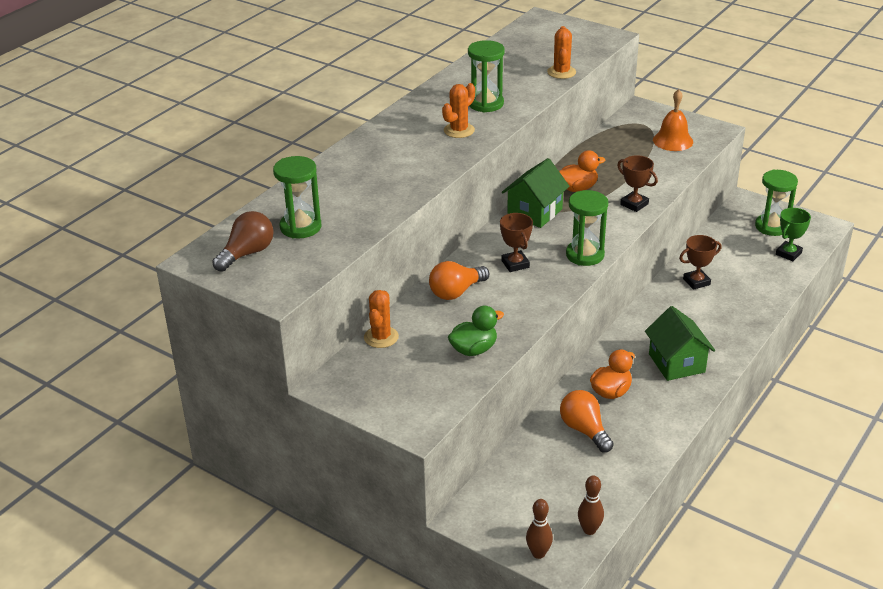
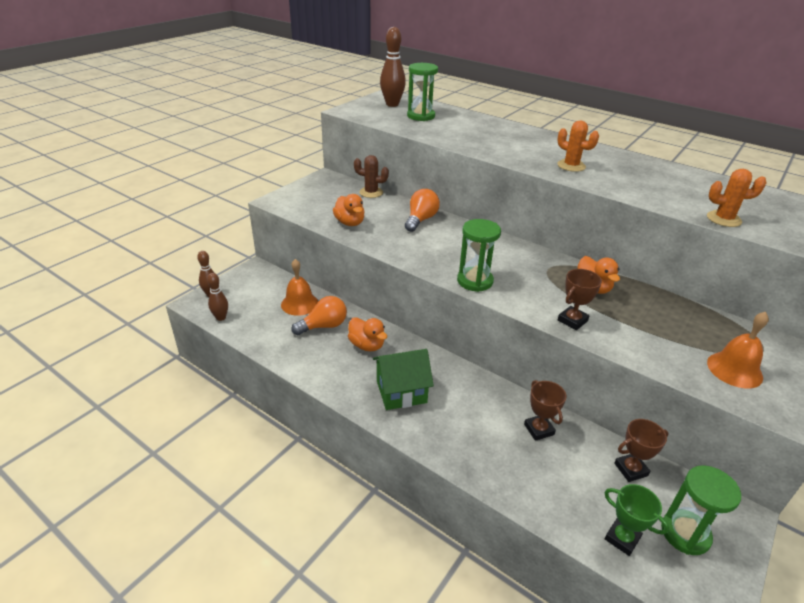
camera: 90 degrees right, 0 degrees up
brown light bulb [212,211,273,272] -> brown bowling pin [380,27,406,107]
orange cactus [364,290,399,348] -> brown cactus [354,155,389,198]
orange light bulb [429,261,489,300] -> orange light bulb turned 60 degrees clockwise [405,189,440,232]
green duck [448,306,504,356] -> orange duck [333,194,365,226]
green hourglass [468,40,505,113] -> none
brown trophy [500,213,533,272] -> brown trophy moved to [614,419,669,482]
green house [502,158,570,228] -> none
none -> orange bell [281,259,318,316]

